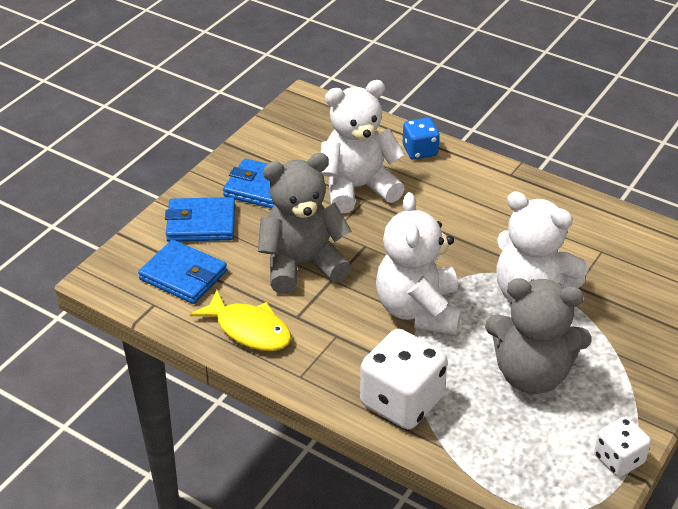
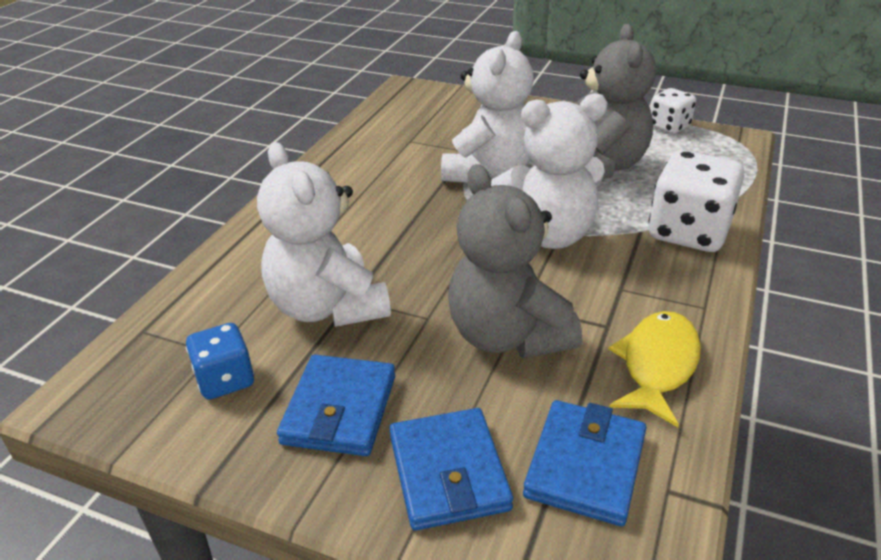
camera: 100 degrees left, 5 degrees down
blue dice [403,117,440,160] -> blue dice moved to [186,323,254,400]

